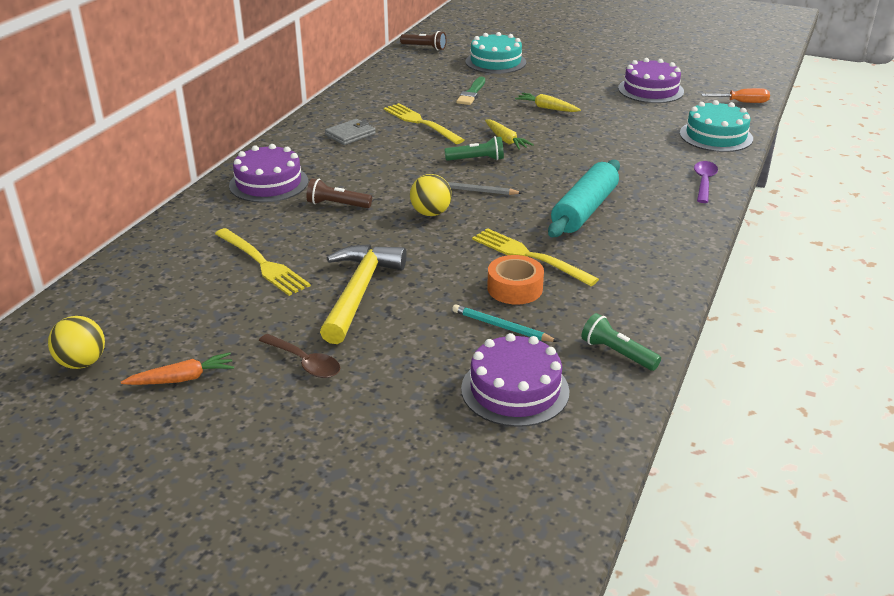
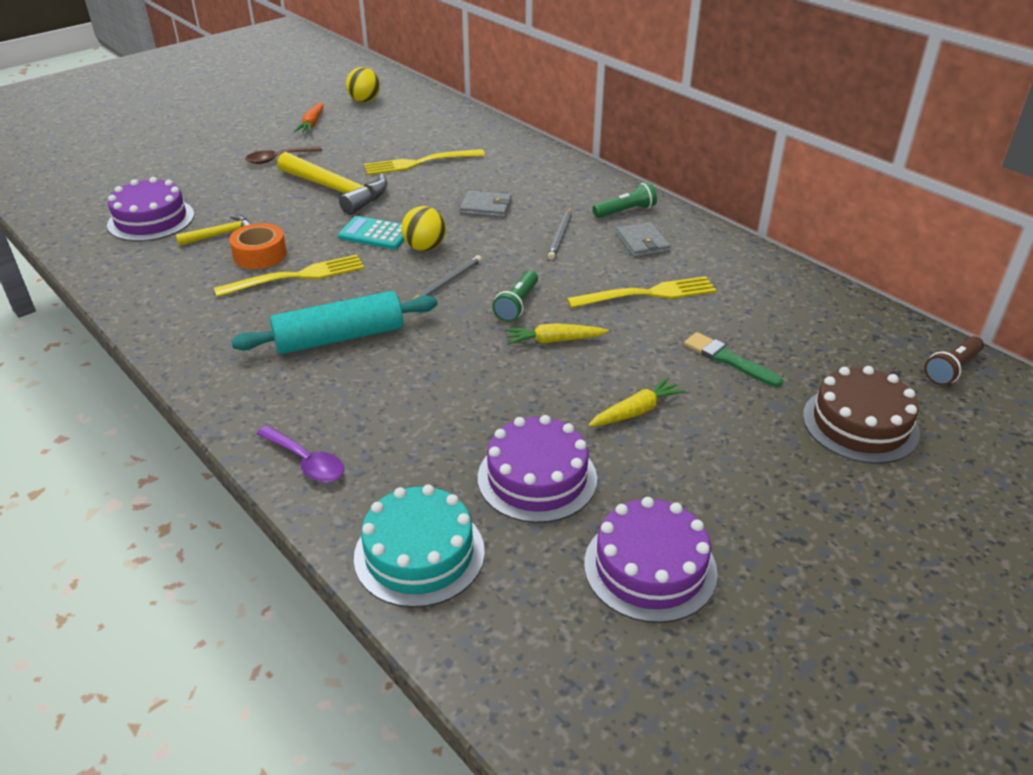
camera: 115 degrees right, 5 degrees up
purple cake [229,144,308,203] -> purple cake moved to [478,415,597,523]
brown flashlight [306,178,372,208] -> grey wallet [460,191,512,218]
turquoise pencil [452,304,558,342] -> yellow hammer [176,215,251,246]
turquoise cake [466,32,526,74] -> brown cake [803,366,920,464]
turquoise rolling pin [548,160,620,237] -> turquoise rolling pin turned 75 degrees counterclockwise [231,291,438,354]
green flashlight [581,313,661,371] -> green flashlight moved to [593,182,657,218]
orange screwdriver [701,88,770,103] -> none
none -> turquoise calculator [338,216,405,250]
none -> grey pencil [548,208,572,260]

